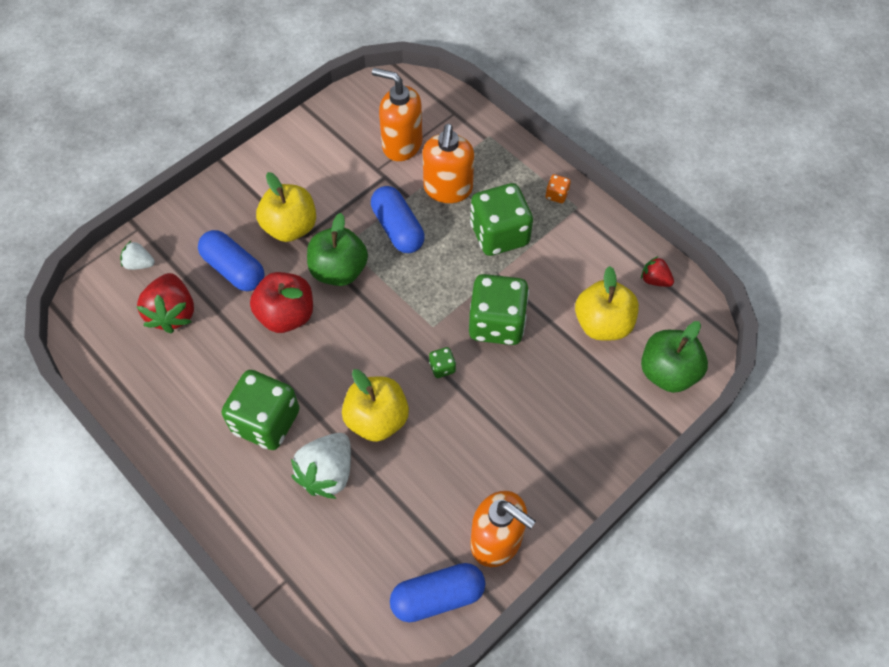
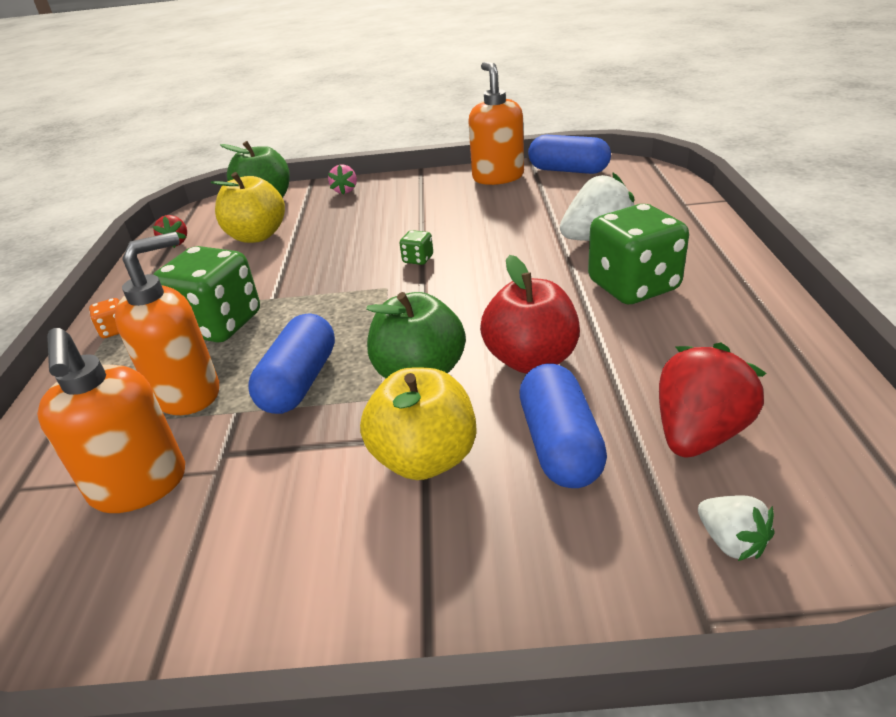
camera: 135 degrees left, 25 degrees down
yellow apple [342,369,409,442] -> none
green dice [469,274,529,345] -> none
none -> pink strawberry [328,164,357,195]

